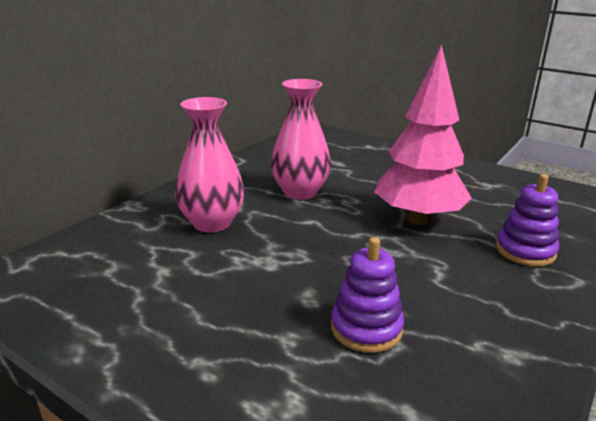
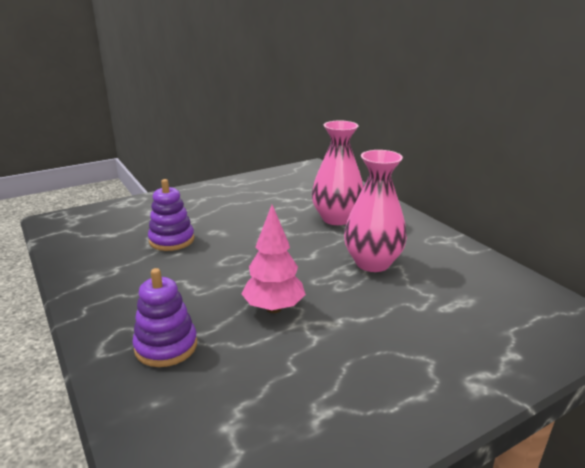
camera: 115 degrees right, 0 degrees up
pink tree [374,44,472,225] -> pink tree [241,205,306,313], size x0.63

